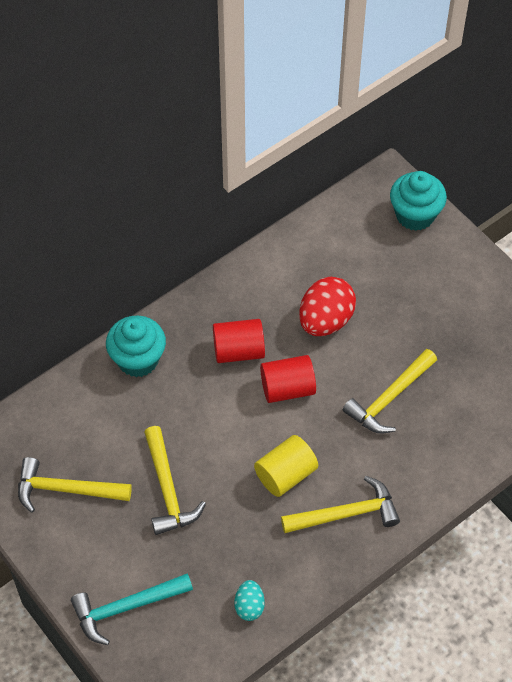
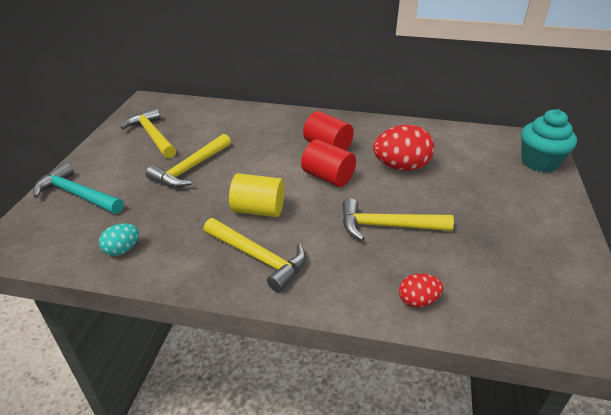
camera: 50 degrees right, 20 degrees down
turquoise cupcake [106,316,166,377] -> none
none -> red egg [399,273,443,308]

